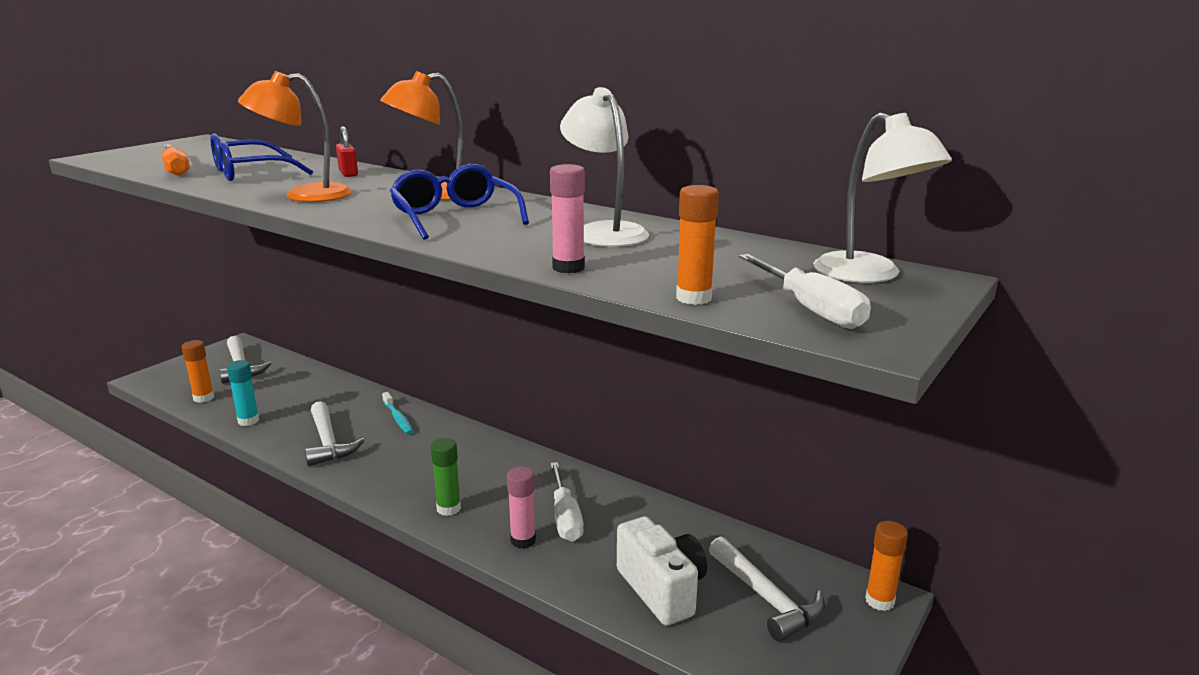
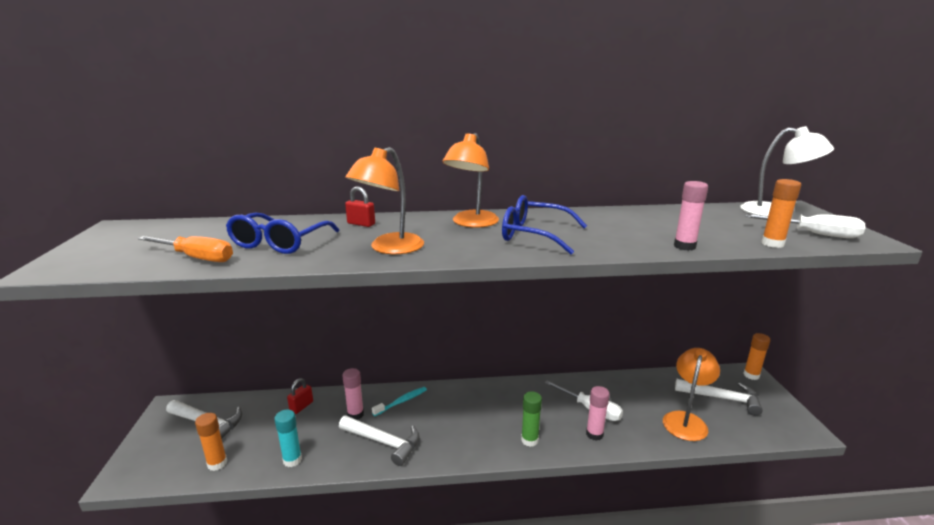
camera: 40 degrees left, 0 degrees up
turquoise toothbrush [382,392,413,434] -> turquoise toothbrush turned 60 degrees counterclockwise [372,387,427,416]
white lamp [560,87,649,247] -> none
white camera [617,516,707,626] -> orange lamp [663,348,720,441]
none -> red padlock [287,378,313,414]
none -> pink glue stick [342,368,364,420]

